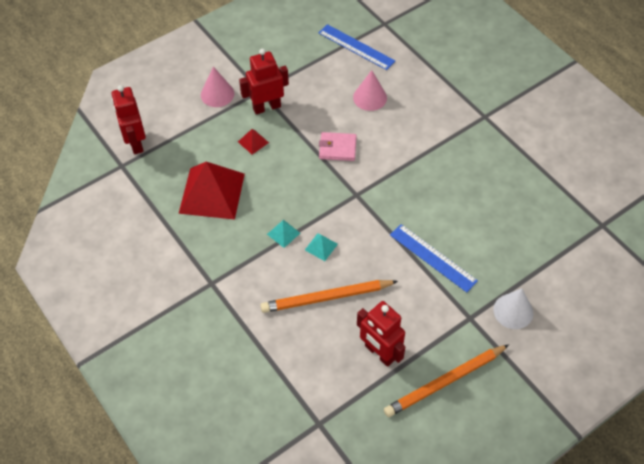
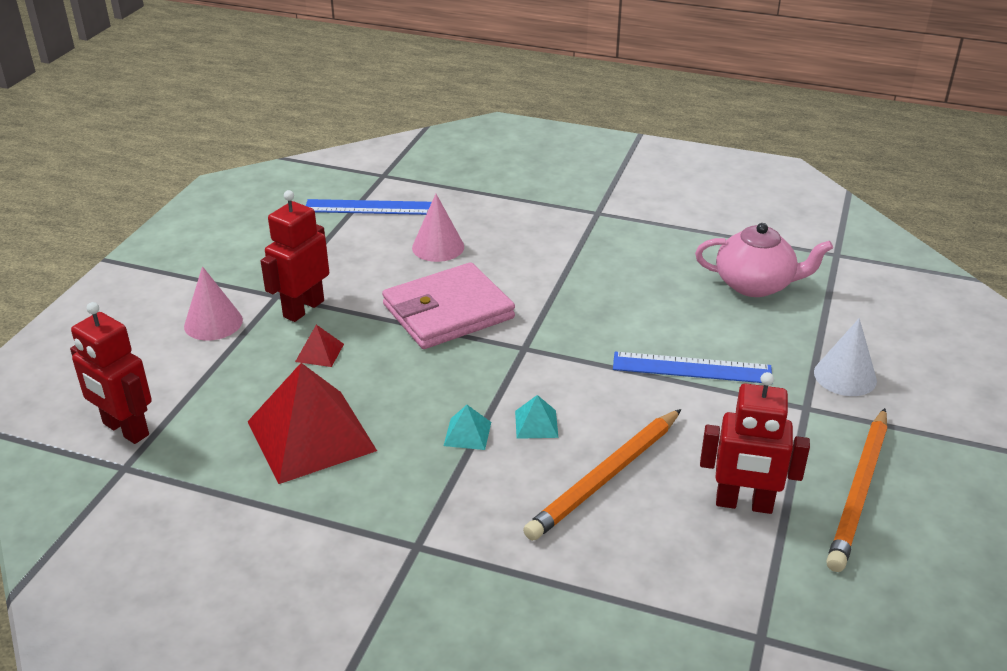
camera: 35 degrees left, 20 degrees down
pink wallet [319,132,357,161] -> pink wallet [382,262,515,349], size x1.82
none -> pink teapot [695,223,833,297]

